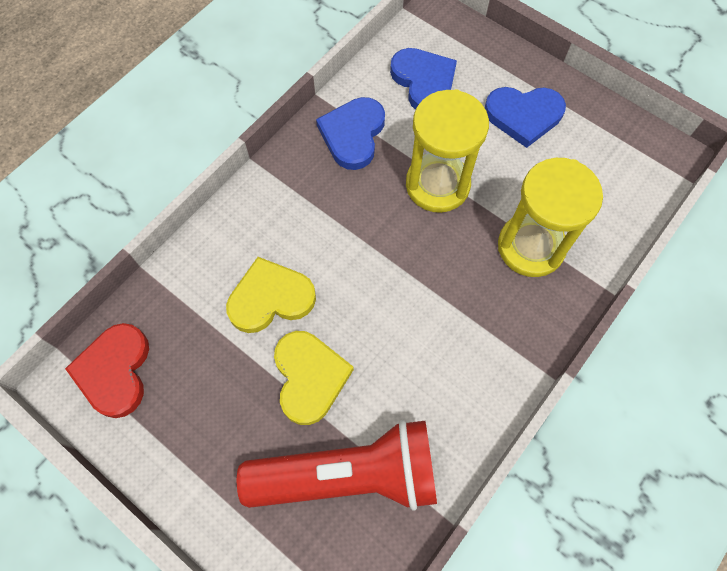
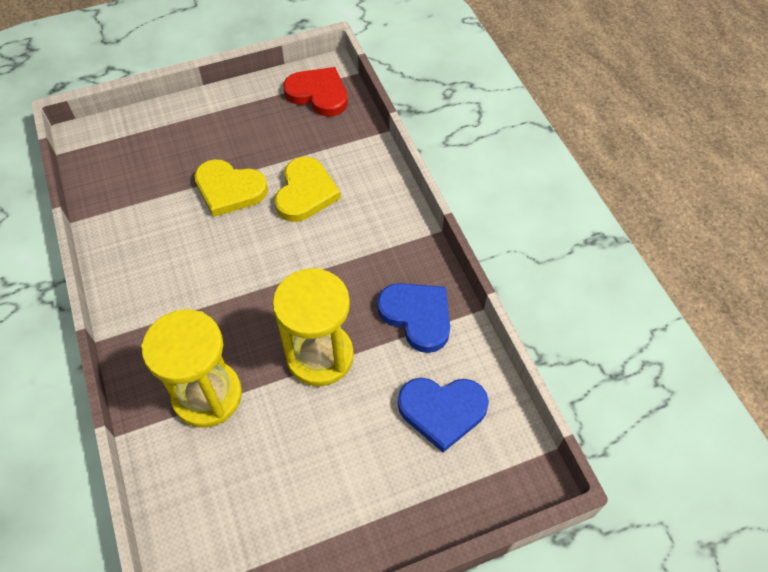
camera: 120 degrees right, 10 degrees down
red flashlight [237,420,437,511] -> none
blue heart [485,87,566,148] -> none

